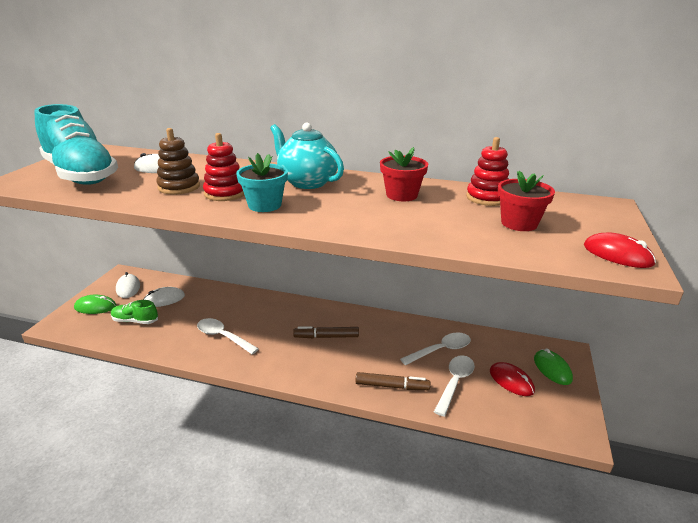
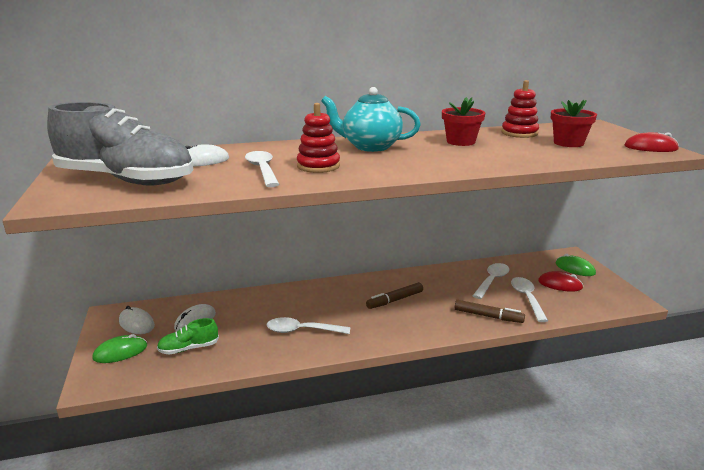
camera: 30 degrees left, 5 degrees down
turquoise shoe [34,104,118,185] -> grey shoe [47,102,193,186]
brown stacking toy [156,128,200,194] -> white spoon [245,151,279,187]
turquoise flower pot [236,153,288,212] -> none
brown marker [355,372,430,390] -> brown marker turned 45 degrees clockwise [455,300,525,323]

